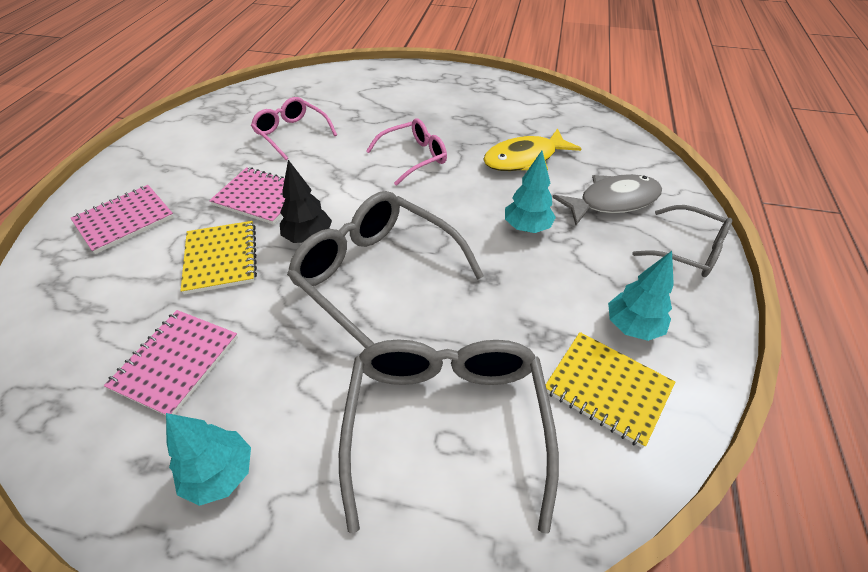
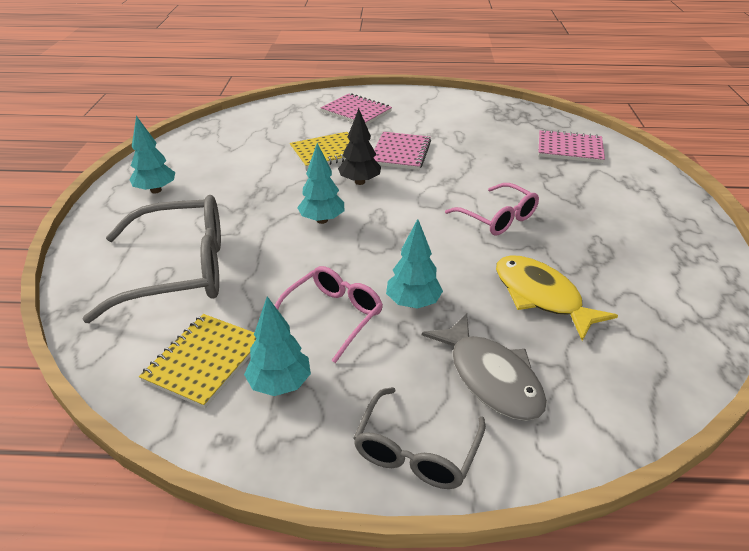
camera: 80 degrees right, 10 degrees down
pink notebook [104,310,238,416] -> pink notebook moved to [538,129,605,163]
pink glasses [251,97,337,160] -> pink glasses moved to [275,266,383,363]
grey glasses [287,191,484,348] -> turquoise tree [297,143,344,224]

